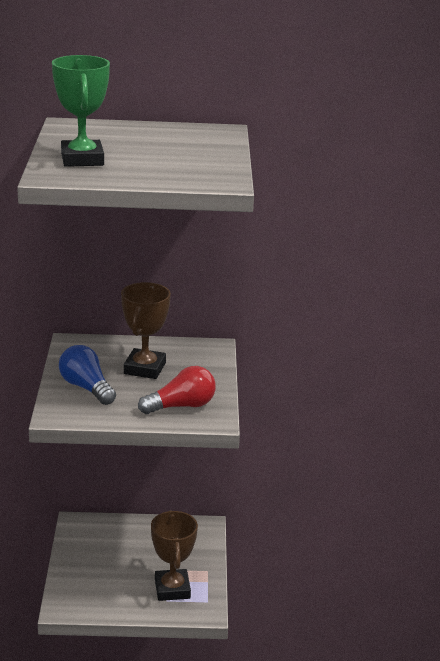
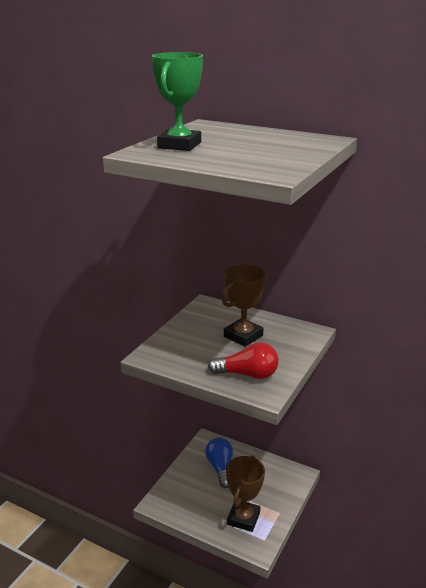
camera: 30 degrees right, 0 degrees up
blue light bulb [59,345,116,405] -> blue light bulb moved to [205,438,233,488]

